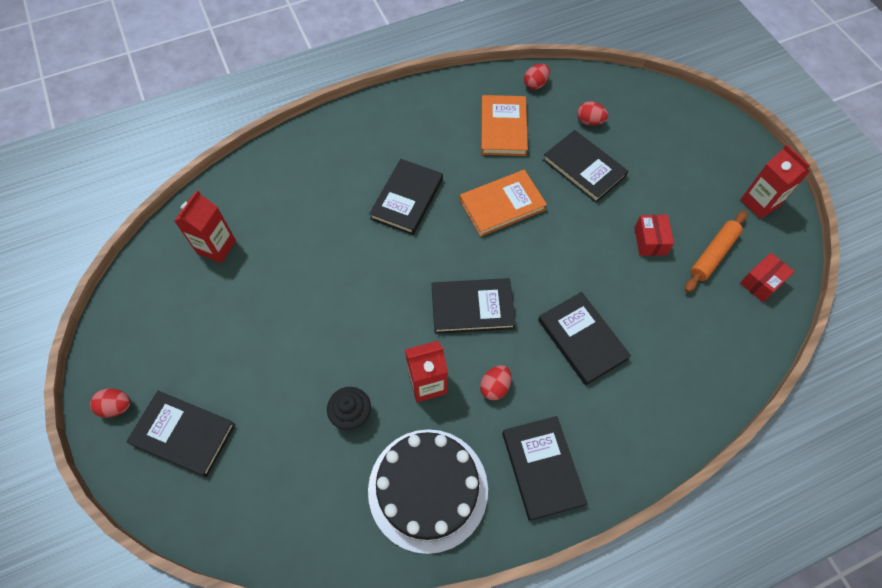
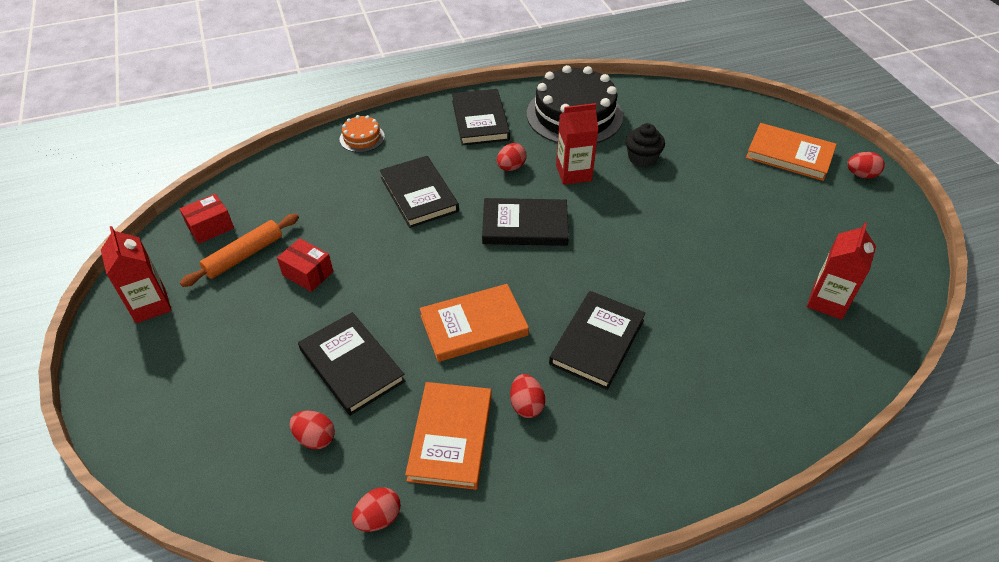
camera: 175 degrees left, 15 degrees down
black book [126,391,236,477] -> orange book [746,123,837,181]
red box [634,215,674,256] -> red box turned 60 degrees counterclockwise [277,238,333,292]
none -> orange cake [340,115,385,153]
none -> red egg [510,374,545,418]

